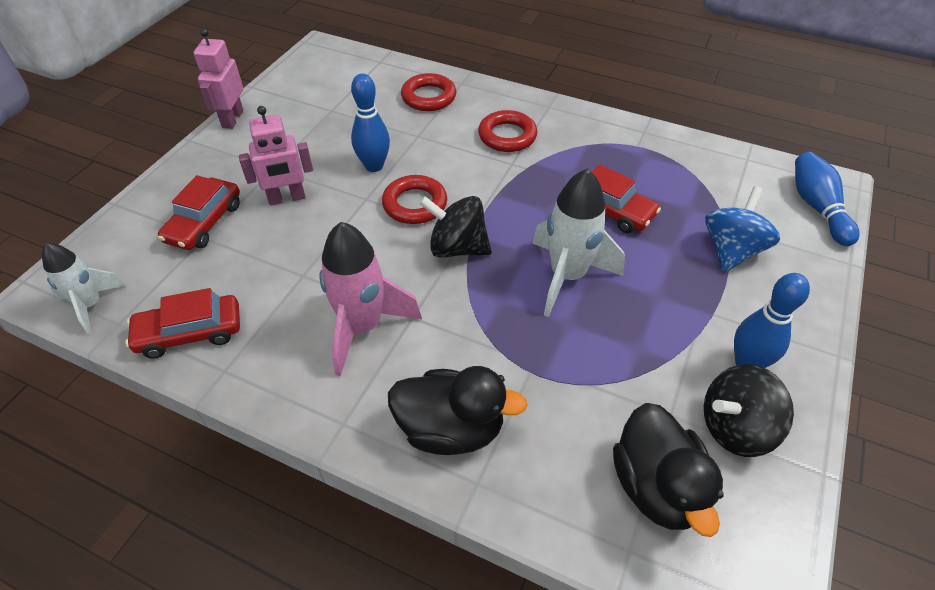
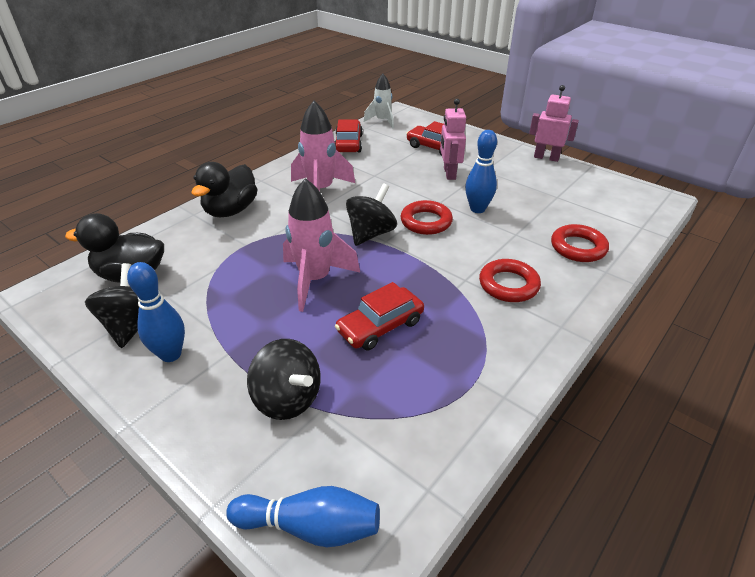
camera: 105 degrees right, 10 degrees down
white rocket [532,169,625,317] -> pink rocket [283,178,360,312]
blue spinning top [705,187,780,272] -> black spinning top [247,339,321,420]

